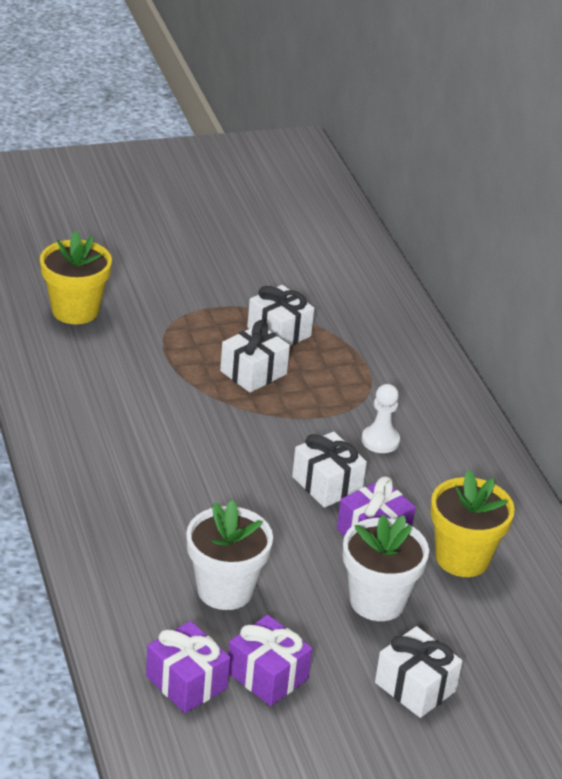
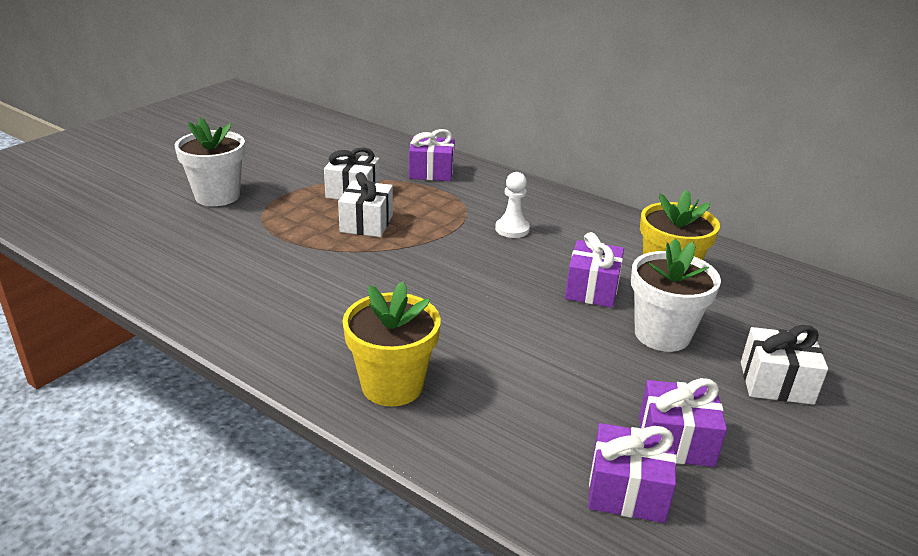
camera: 35 degrees left, 5 degrees down
yellow flower pot [40,231,112,324] -> yellow flower pot moved to [343,282,441,406]
white flower pot [186,500,273,610] -> white flower pot moved to [175,117,245,206]
white gift [292,432,367,508] -> none
none -> purple gift [409,129,455,181]

